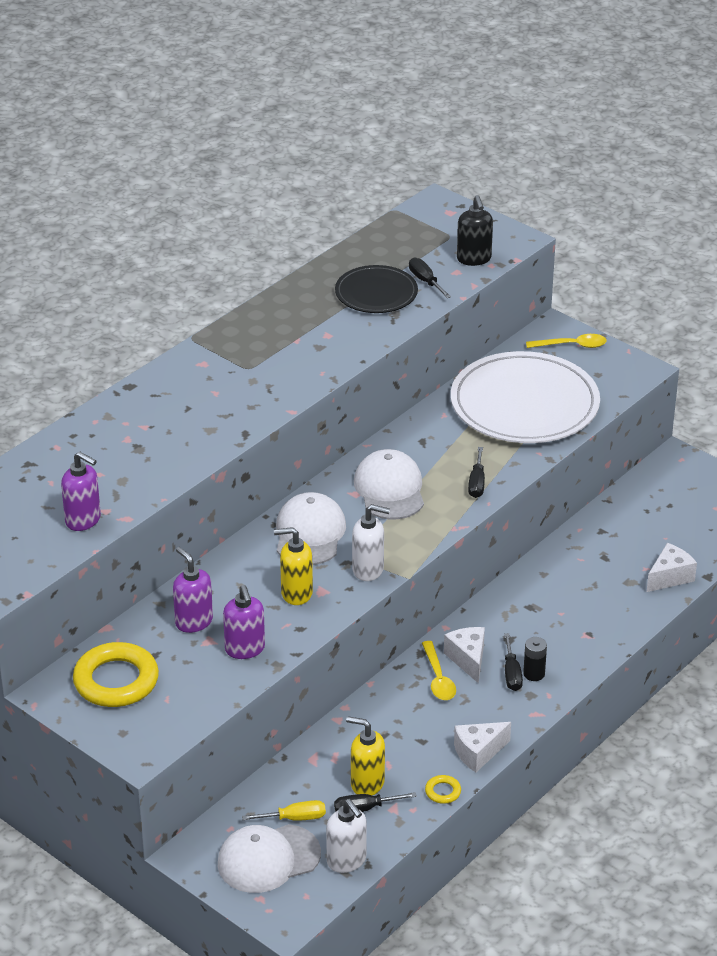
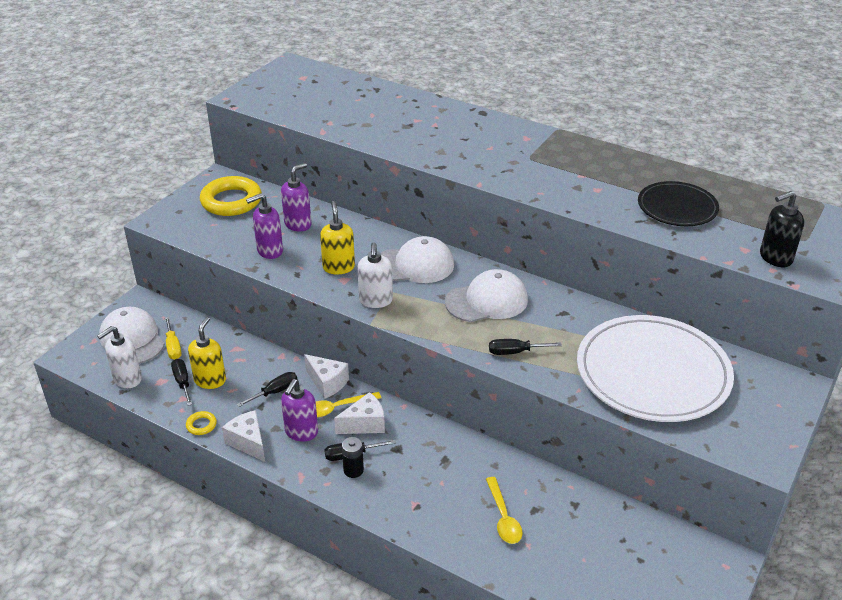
camera: 80 degrees right, 0 degrees up
purple soap dispenser [61,452,101,531] -> purple soap dispenser moved to [281,379,318,442]
black screwdriver [409,258,451,298] -> black screwdriver moved to [237,372,297,407]
yellow spoon [526,334,607,348] -> yellow spoon moved to [486,477,523,544]
white cheese [647,543,697,592] -> white cheese moved to [304,354,349,399]

